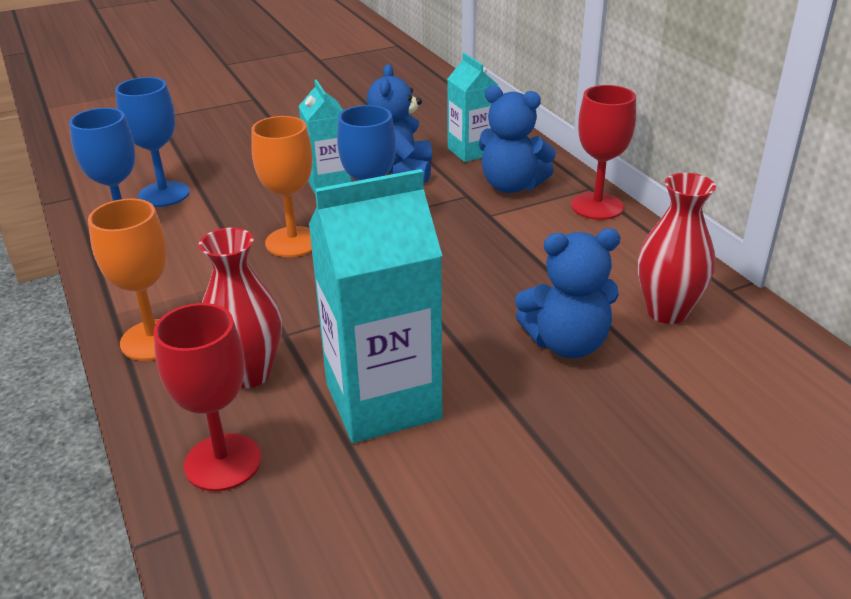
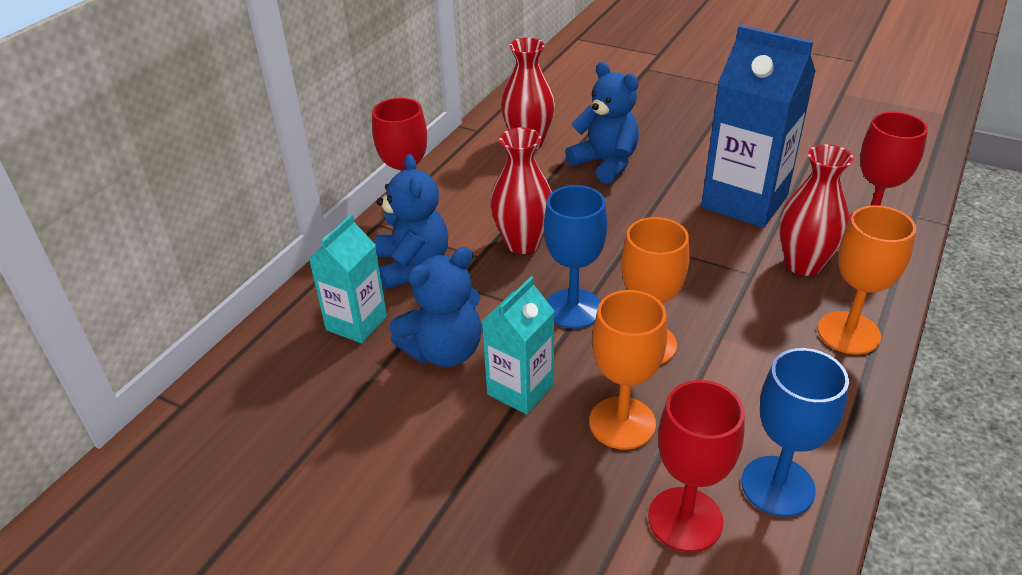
camera: 125 degrees left, 5 degrees up
blue goblet [115,77,190,207] -> red goblet [648,380,745,552]
turquoise carton [309,169,442,443] -> blue carton [701,25,816,228]
none -> red vase [490,127,552,254]
none -> orange goblet [589,290,667,450]

